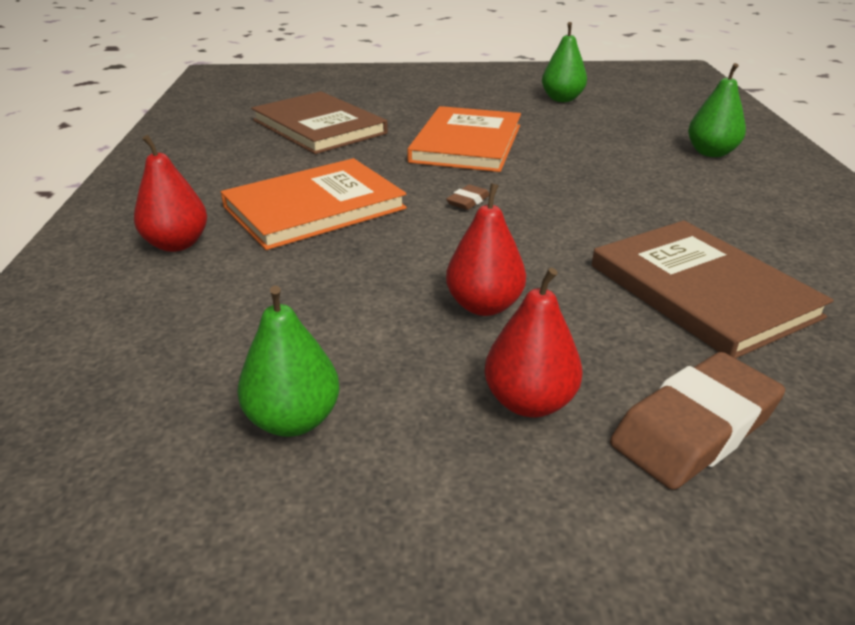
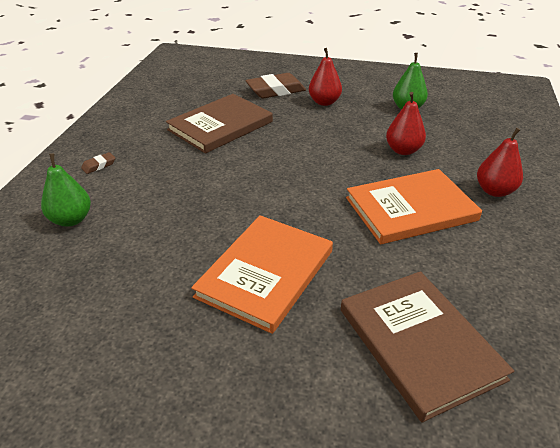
camera: 165 degrees left, 5 degrees up
red pear [446,183,526,316] -> red pear moved to [386,92,426,155]
brown eraser [446,185,489,210] -> brown eraser moved to [81,152,115,174]
green pear [542,22,587,102] -> none
brown book [592,220,834,359] -> brown book turned 60 degrees clockwise [166,94,273,153]

